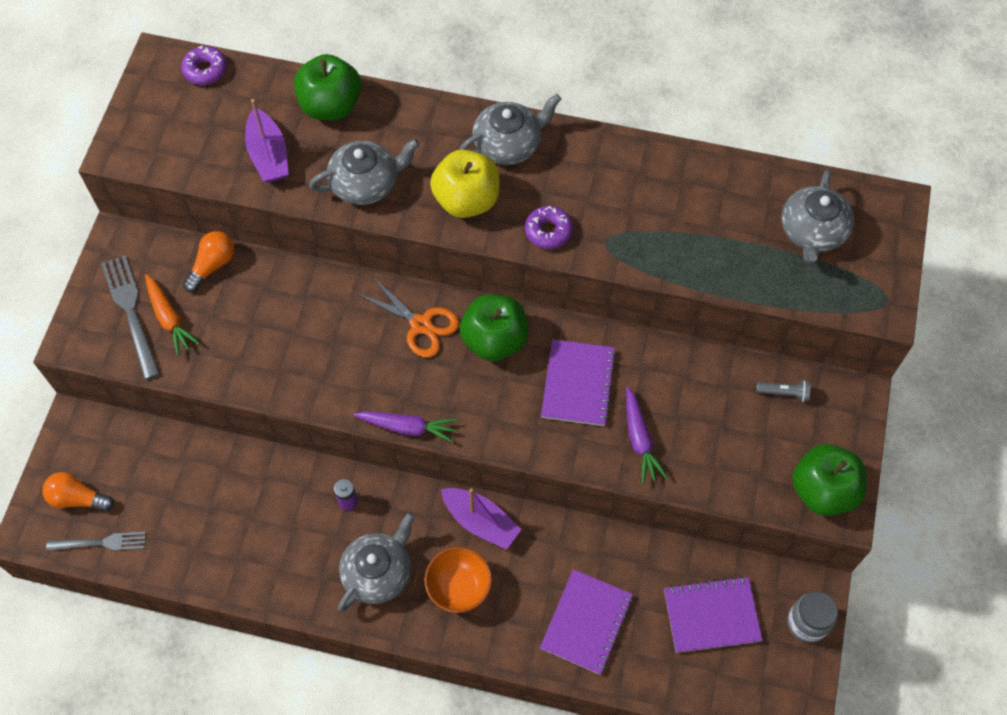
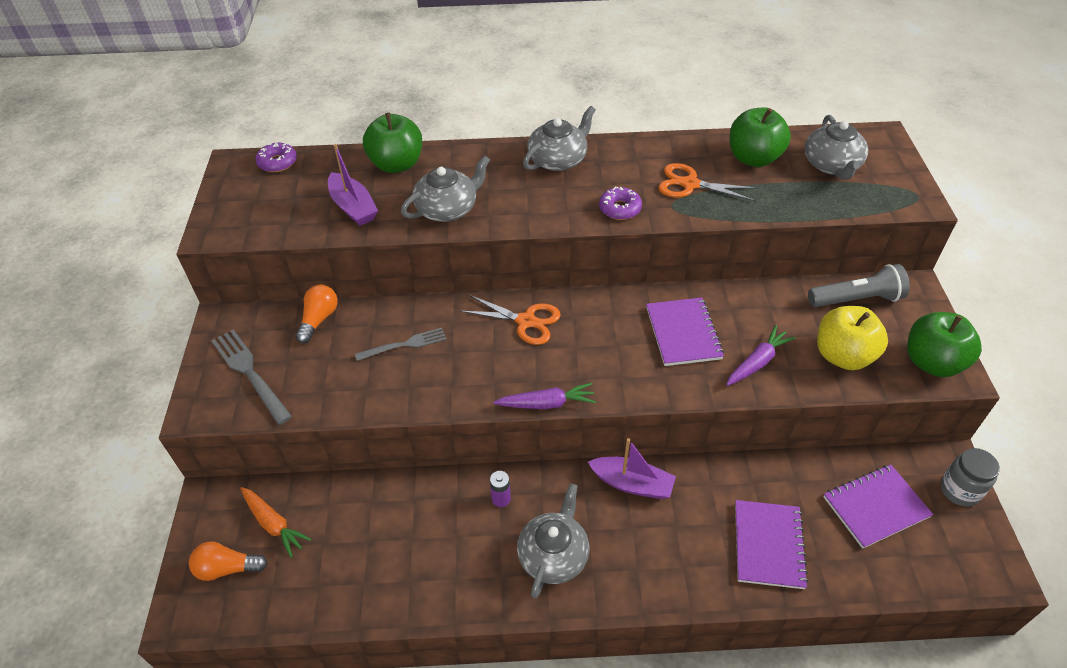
camera: 15 degrees left, 15 degrees down
grey fork [46,532,146,551] -> grey fork moved to [355,328,446,361]
orange carrot [145,274,200,356] -> orange carrot moved to [240,487,311,558]
orange bowl [424,547,492,613] -> none
yellow apple [430,149,500,218] -> yellow apple moved to [817,306,888,370]
green apple [460,294,529,361] -> green apple moved to [730,107,791,167]
purple carrot [626,386,668,484] -> purple carrot turned 105 degrees counterclockwise [726,325,796,386]
grey flashlight [756,380,811,402] -> grey flashlight [808,264,910,307], size x1.97
none -> orange scissors [658,163,758,201]

